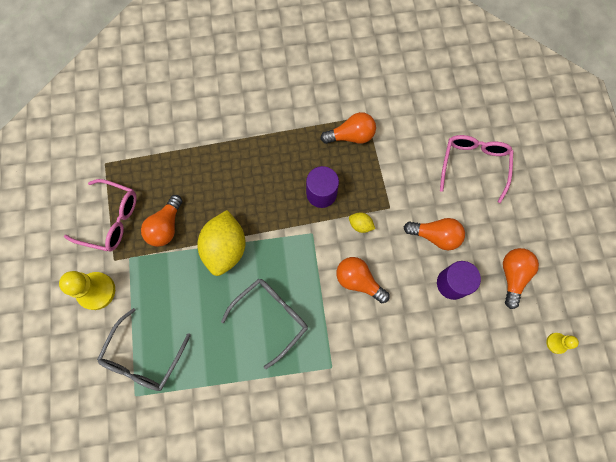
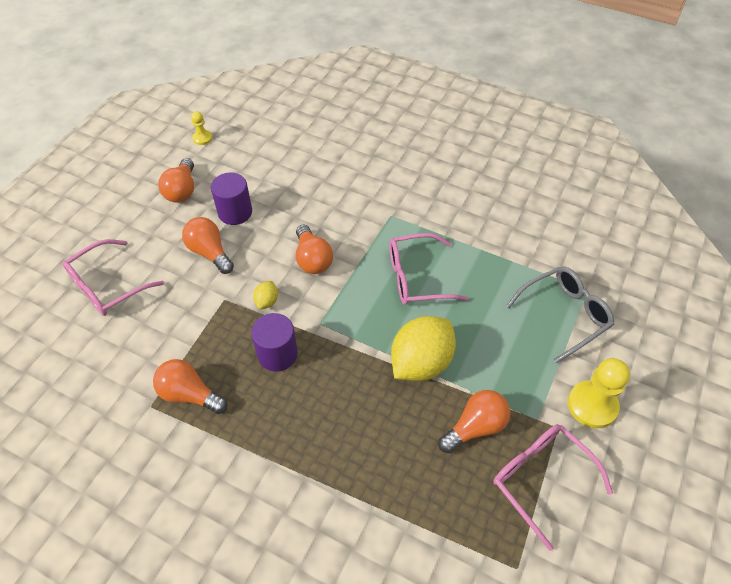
camera: 145 degrees left, 20 degrees down
grey glasses [221,279,308,369] -> pink glasses [389,233,469,305]
yellow lemon [349,212,375,233] -> yellow lemon turned 45 degrees clockwise [253,281,278,309]
orange light bulb [503,248,539,309] -> orange light bulb turned 45 degrees counterclockwise [158,158,194,203]

